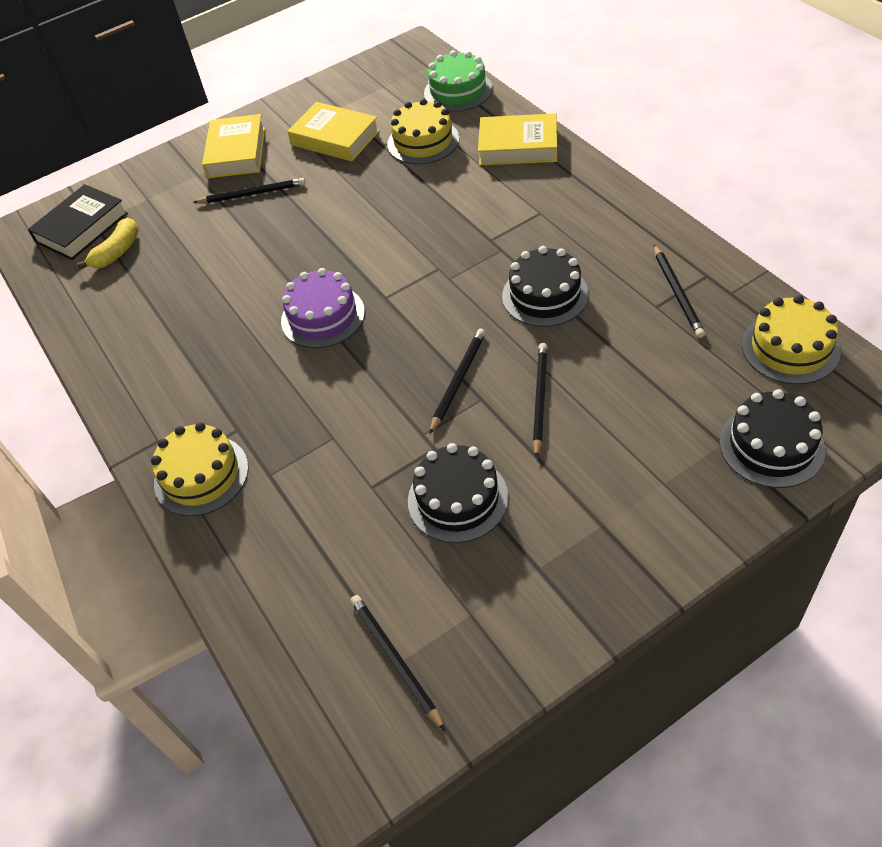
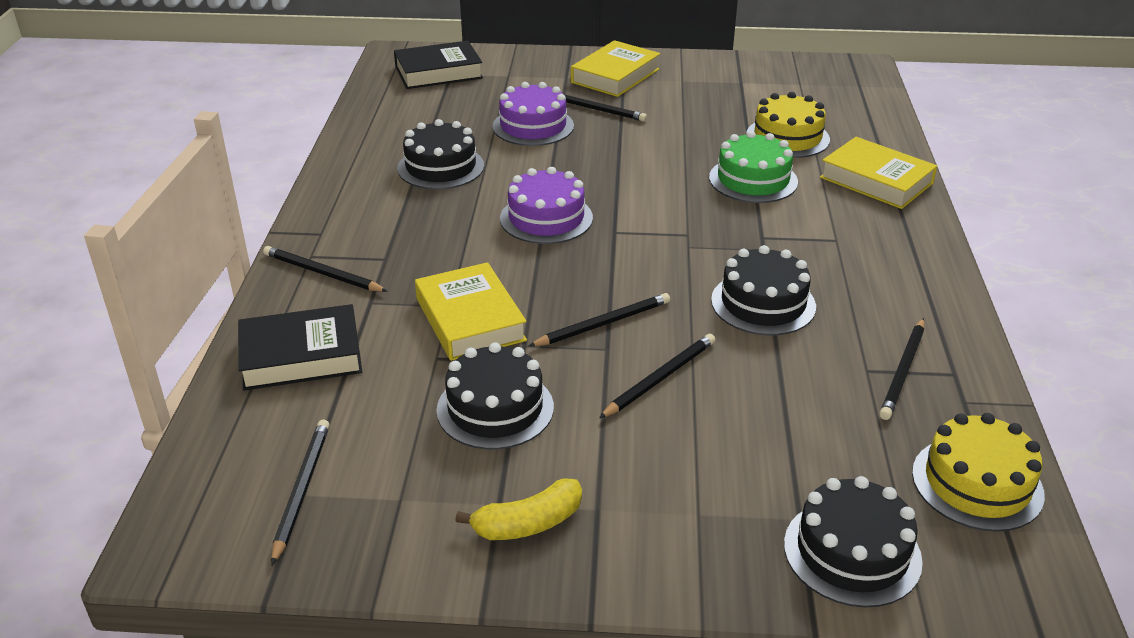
camera: 30 degrees right, 15 degrees down
yellow banana [77,218,139,269] -> yellow banana moved to [455,478,582,540]
yellow cake [151,422,249,516] -> black pencil [263,246,388,292]
yellow book [287,102,380,161] -> yellow book moved to [415,262,527,361]
green cake [424,50,493,112] -> green cake moved to [709,131,798,203]
none -> black book [238,304,362,391]
none -> black cake [397,119,484,189]
none -> purple cake [493,82,574,146]

